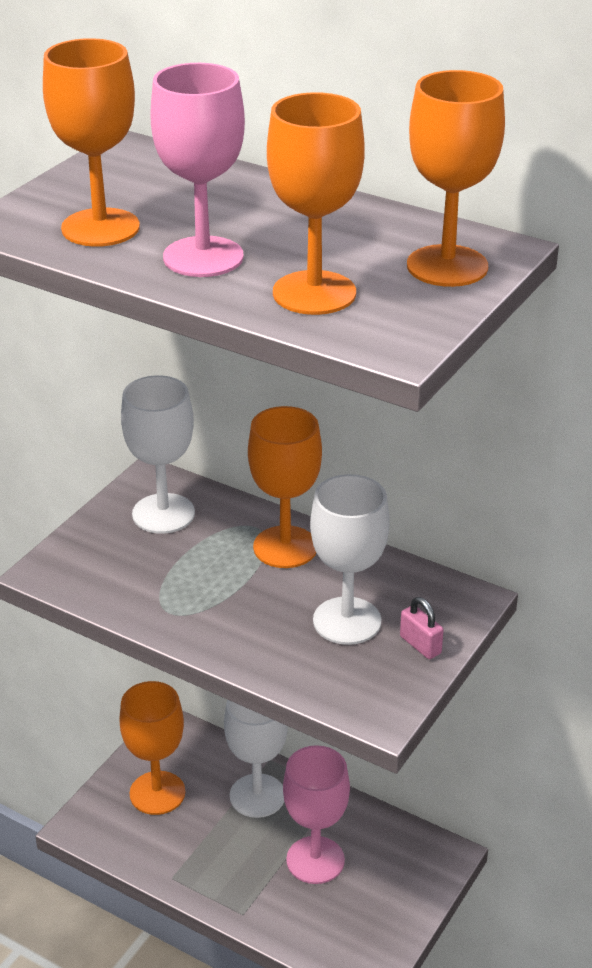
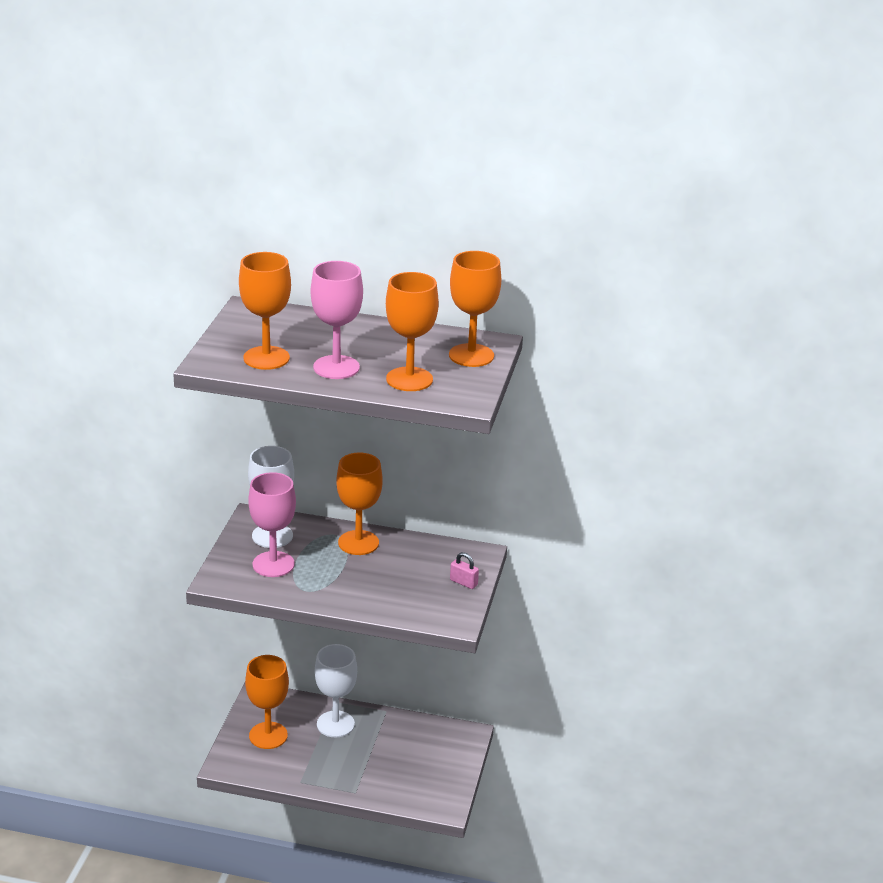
camera: 20 degrees left, 5 degrees down
pink goblet [283,745,350,884] -> pink goblet moved to [248,472,296,577]
white goblet [310,474,390,645] -> none

